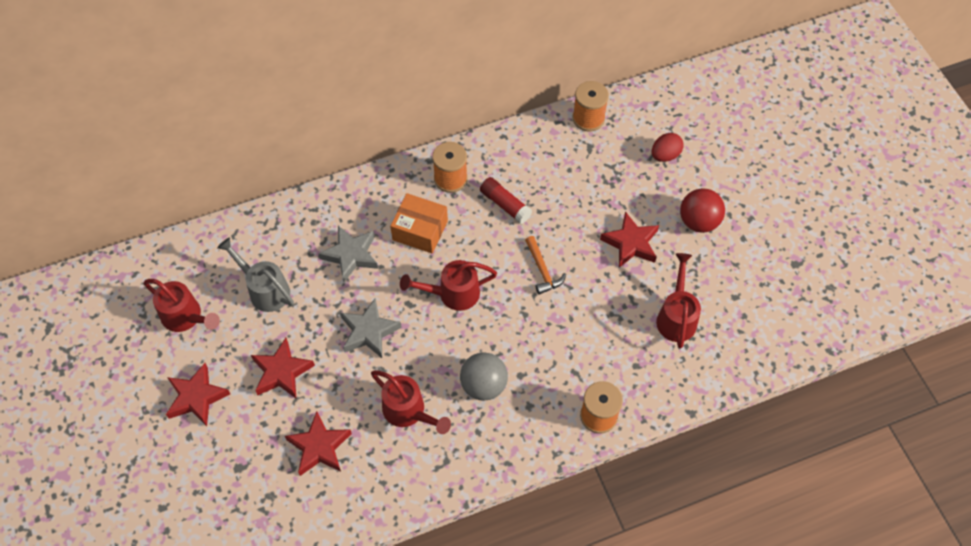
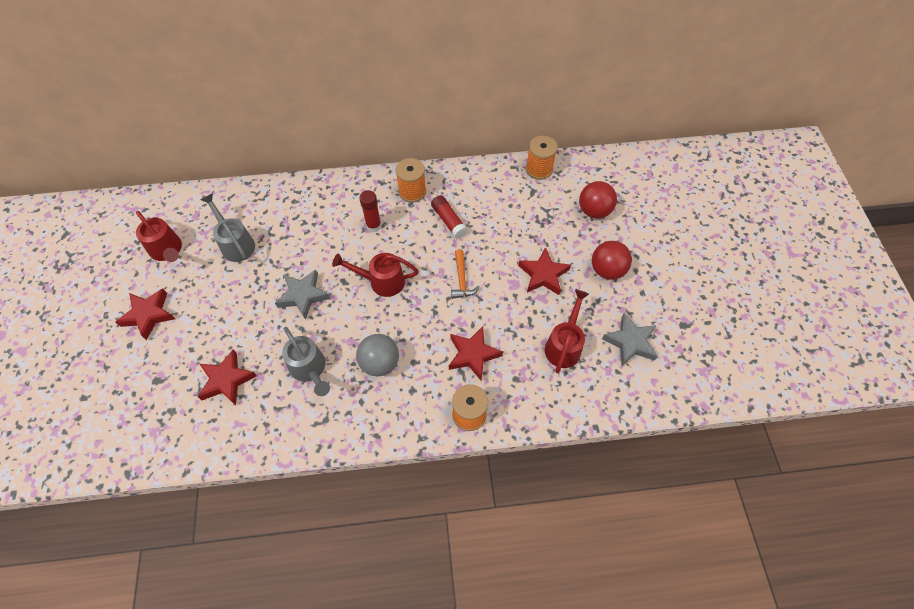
camera: 15 degrees right, 0 degrees up
red star [251,338,315,398] -> red star moved to [449,326,503,380]
grey star [318,226,378,282] -> grey star moved to [602,313,658,366]
red watering can [371,370,451,434] -> grey watering can [282,327,330,396]
orange box [390,193,448,253] -> red glue stick [359,190,381,232]
red egg [652,133,683,162] -> red ball [579,181,617,219]

